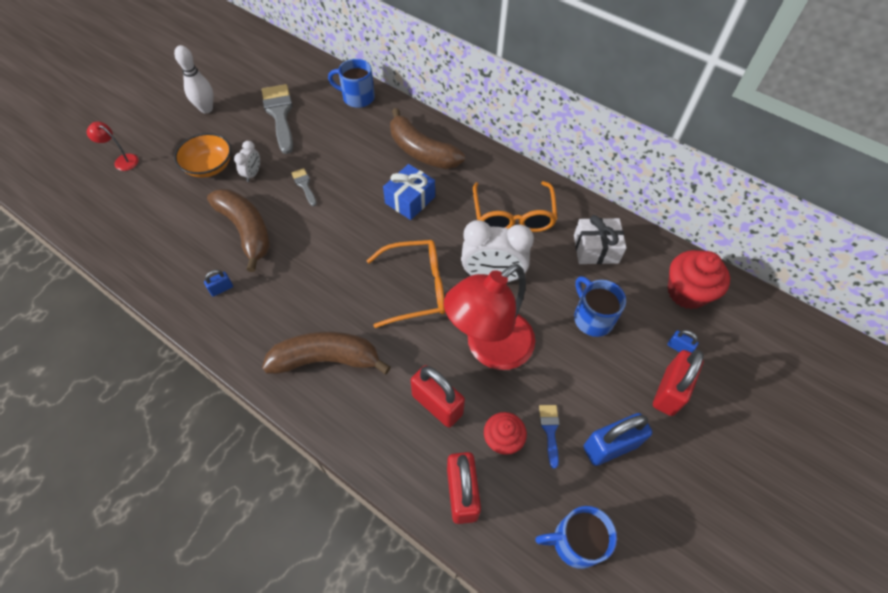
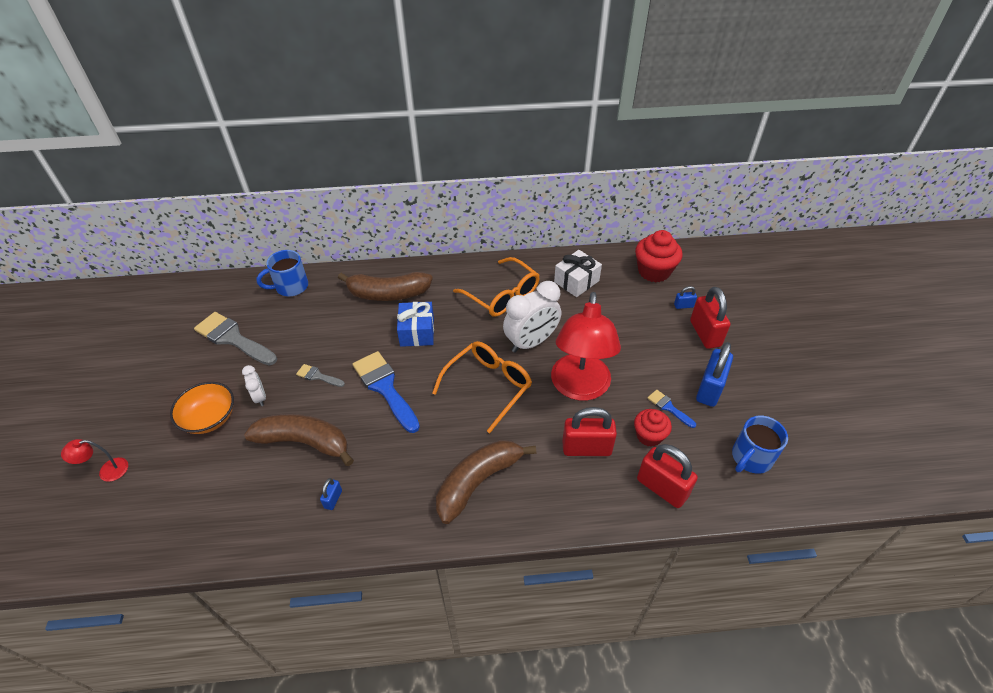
camera: 40 degrees left, 10 degrees down
white bowling pin [174,45,213,113] -> none
blue mug [574,276,626,337] -> none
none -> blue brush [353,351,420,433]

